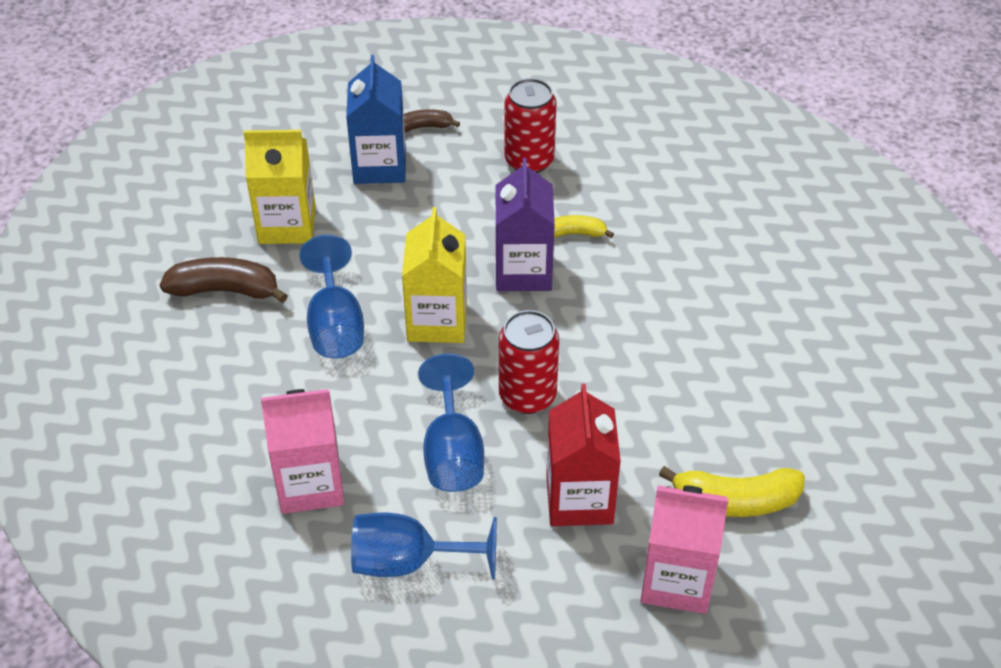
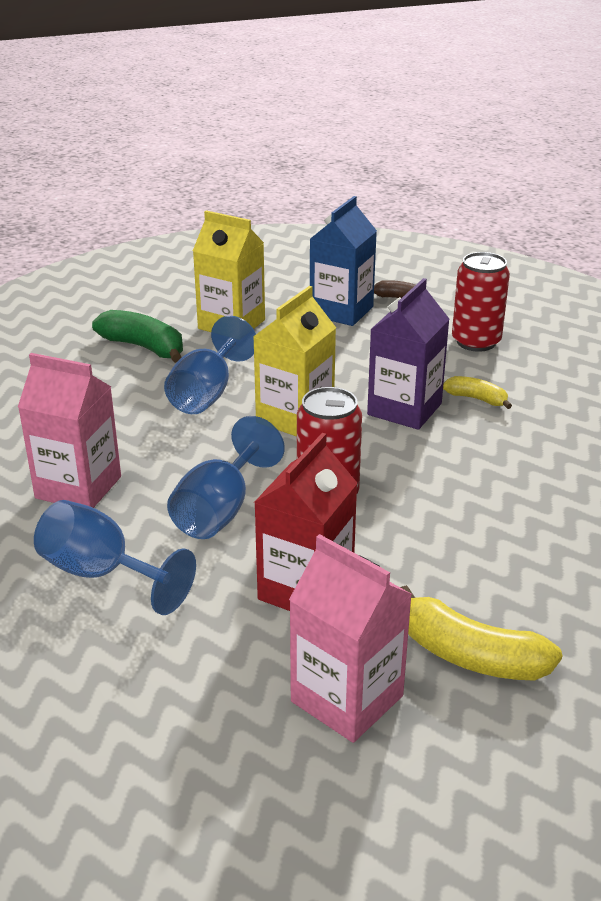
camera: 30 degrees right, 15 degrees down
brown banana [160,257,288,303] -> green banana [92,310,183,363]

